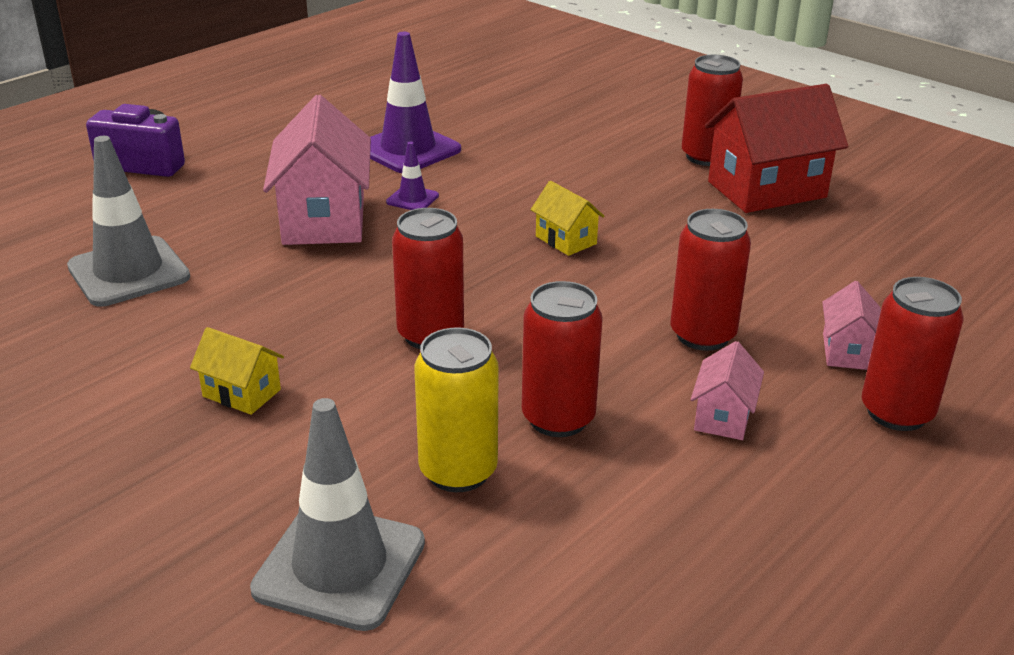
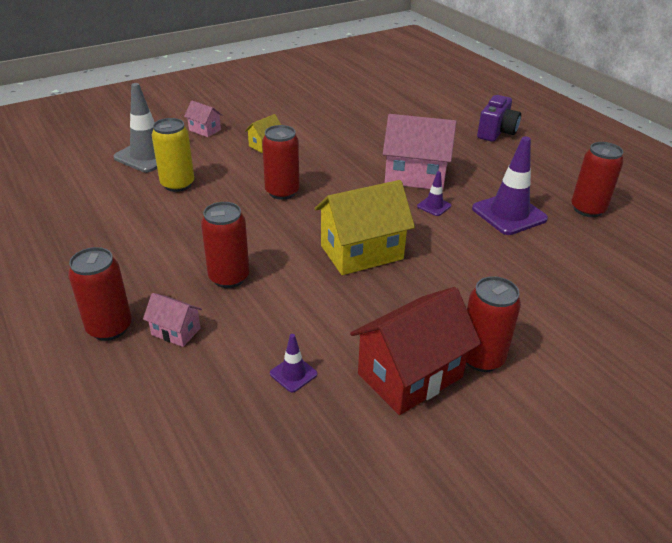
camera: 105 degrees right, 5 degrees up
grey traffic cone [67,136,190,307] -> none
red can [522,281,603,437] -> red can moved to [571,142,624,217]
yellow house [530,181,605,256] -> yellow house [315,180,415,275], size x2.05
pink house [690,341,764,440] -> pink house moved to [184,101,222,137]
red house [705,84,848,213] -> red house turned 60 degrees clockwise [350,287,481,415]
none -> purple traffic cone [270,334,317,392]

